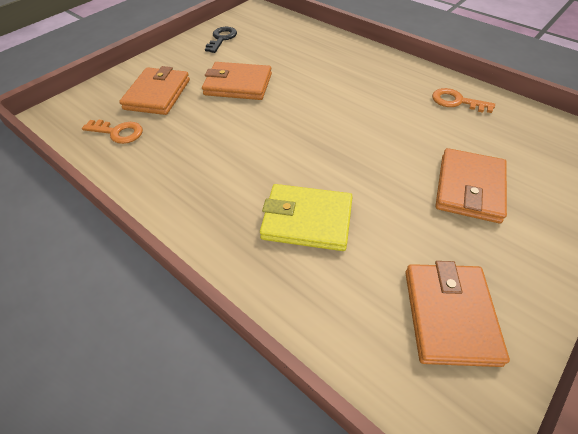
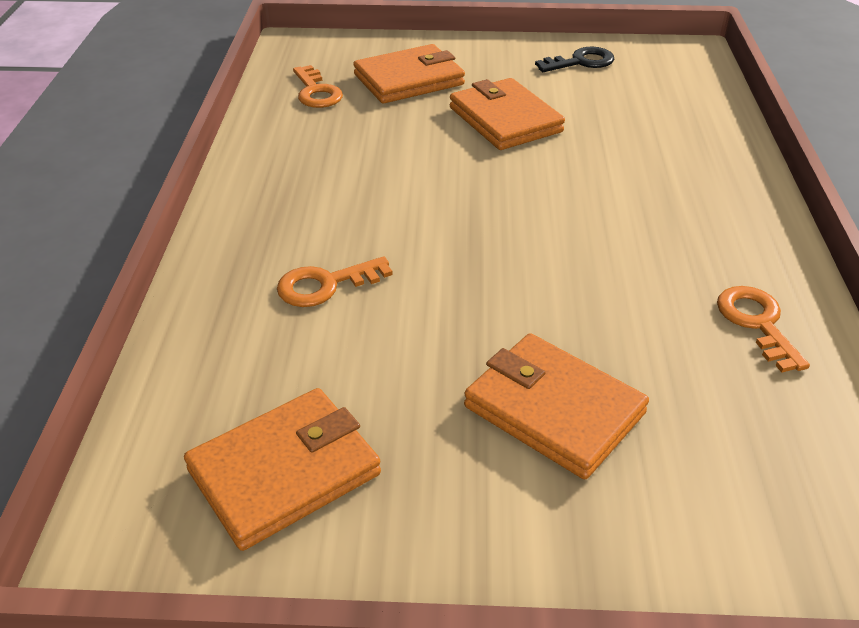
camera: 50 degrees right, 10 degrees down
yellow wallet [260,184,353,251] -> orange key [277,256,393,307]
orange wallet [435,148,507,223] -> orange wallet turned 60 degrees clockwise [464,333,649,479]

